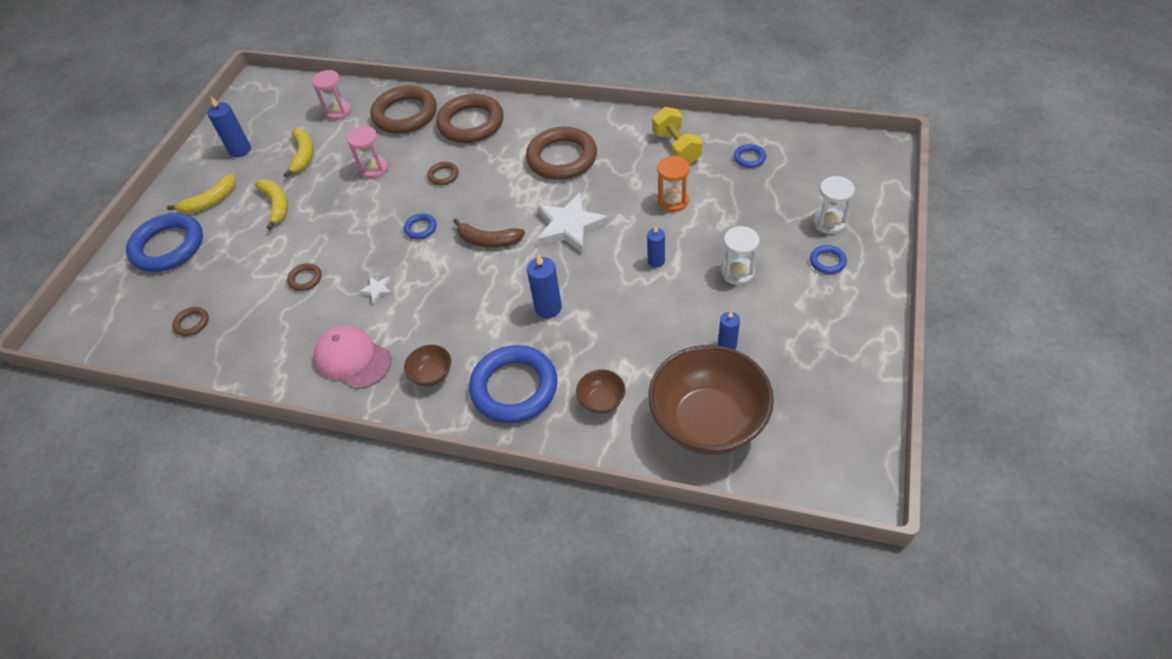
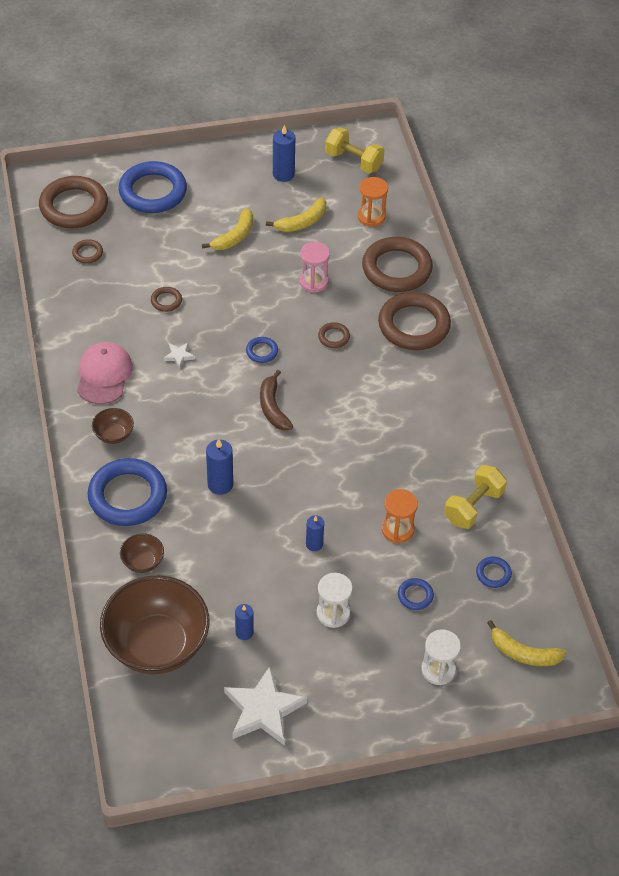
camera: 55 degrees right, 0 degrees up
yellow banana [167,174,236,214] -> yellow banana moved to [487,620,567,666]
pink hourglass [312,70,351,120] -> orange hourglass [358,177,388,227]
brown ring [526,127,597,180] -> brown ring moved to [39,176,108,228]
white star [537,193,609,254] -> white star moved to [224,666,307,746]
blue ring [810,245,847,274] -> blue ring moved to [398,578,434,610]
none -> yellow dumbbell [325,127,385,173]

